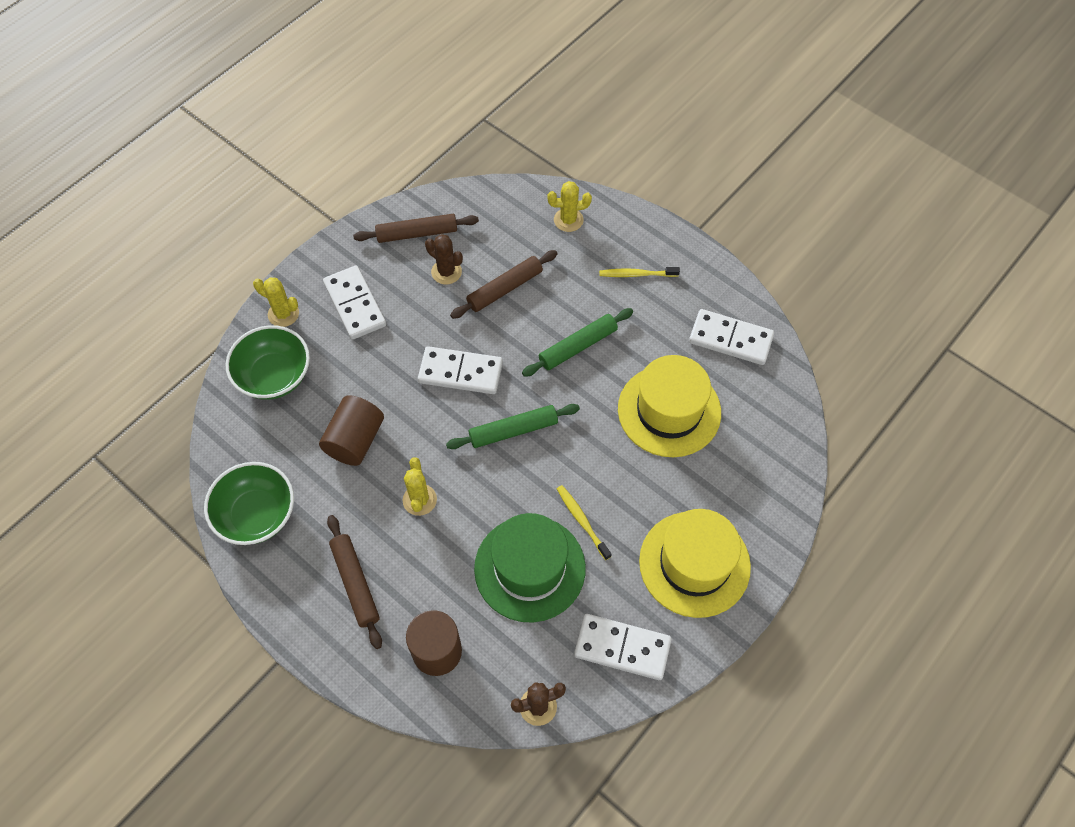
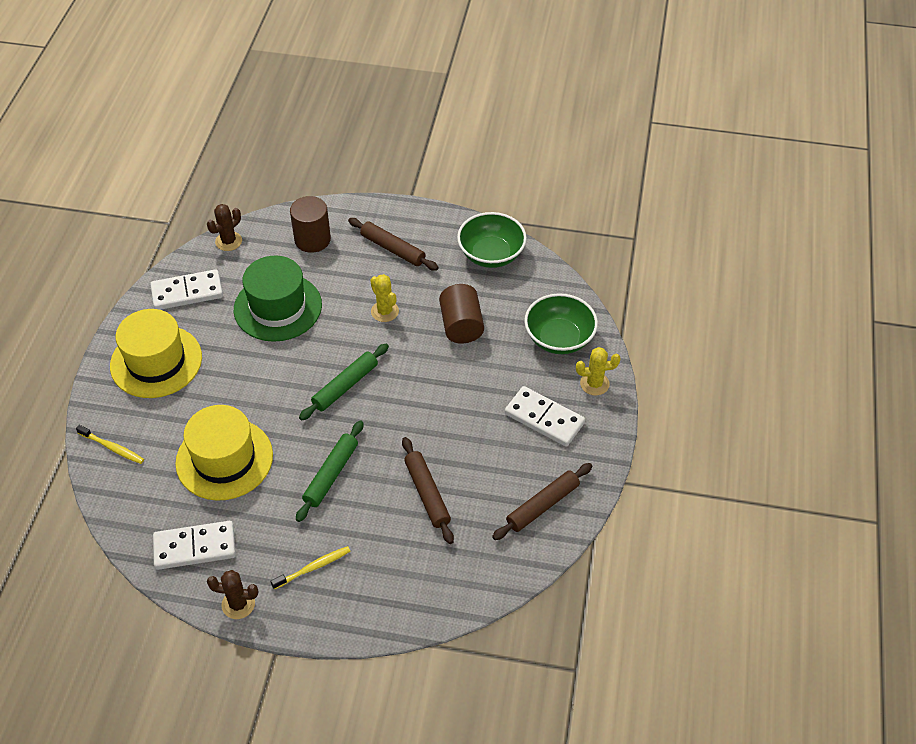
camera: 150 degrees right, 10 degrees down
white domino [418,346,503,394] -> none
brown cactus [425,234,463,284] -> brown cactus moved to [207,570,258,619]
brown rolling pin [450,250,558,319] -> brown rolling pin turned 45 degrees counterclockwise [402,437,454,544]
yellow cactus [547,181,592,232] -> none
yellow toothbrush [557,485,612,560] -> yellow toothbrush moved to [76,425,144,464]

